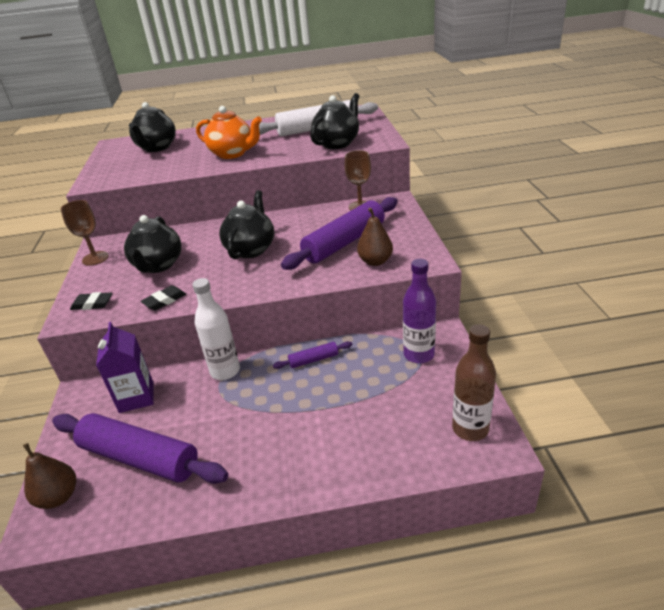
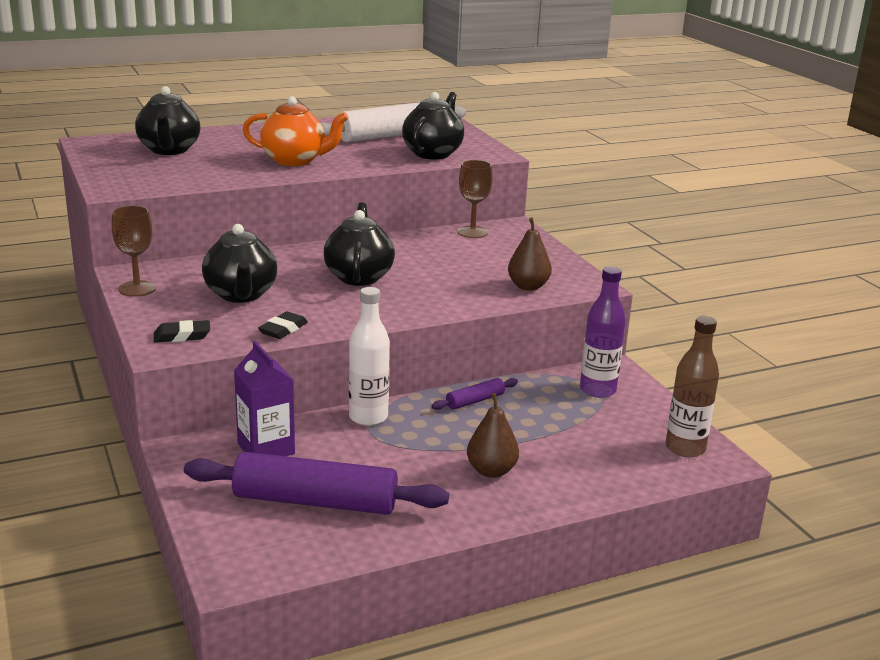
camera: 20 degrees left, 10 degrees down
brown pear [23,443,76,509] -> brown pear moved to [467,393,519,478]
purple rolling pin [281,197,398,270] -> none

